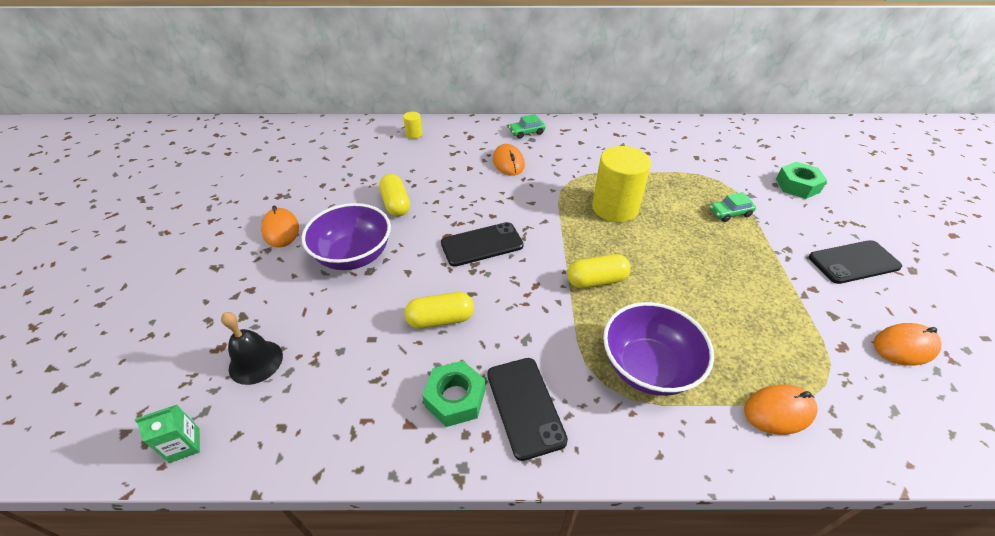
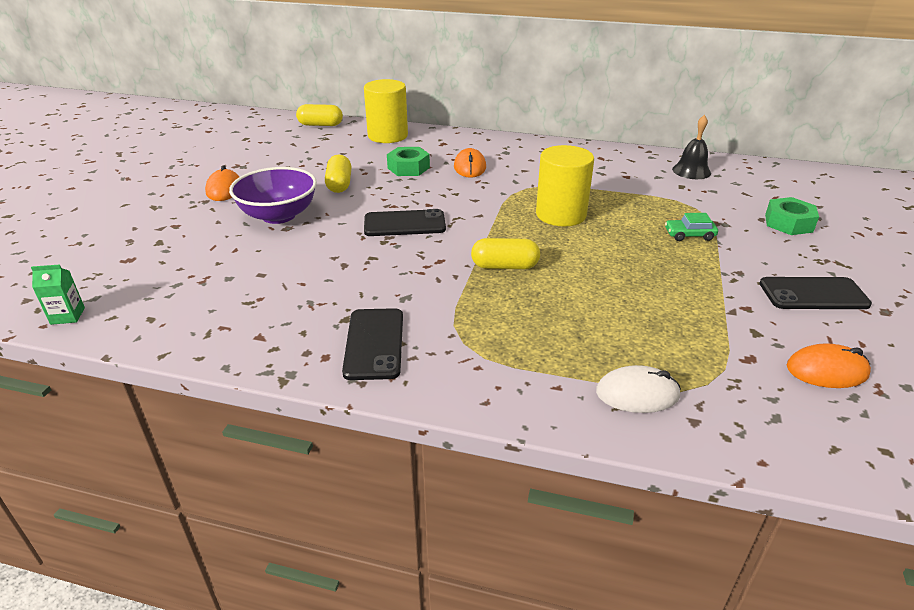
camera: 15 degrees right, 10 degrees down
black bell [221,312,283,385] -> black bell moved to [672,115,711,179]
yellow cylinder [403,112,423,139] -> yellow cylinder [364,79,408,143], size x2.32
yellow capsule [405,292,474,329] -> yellow capsule moved to [296,104,343,126]
green nut [422,361,485,427] -> green nut moved to [387,147,430,176]
green car [509,114,546,139] -> none
purple bowl [603,302,714,396] -> none
orange mouse [744,385,818,435] -> white mouse [596,365,681,413]

